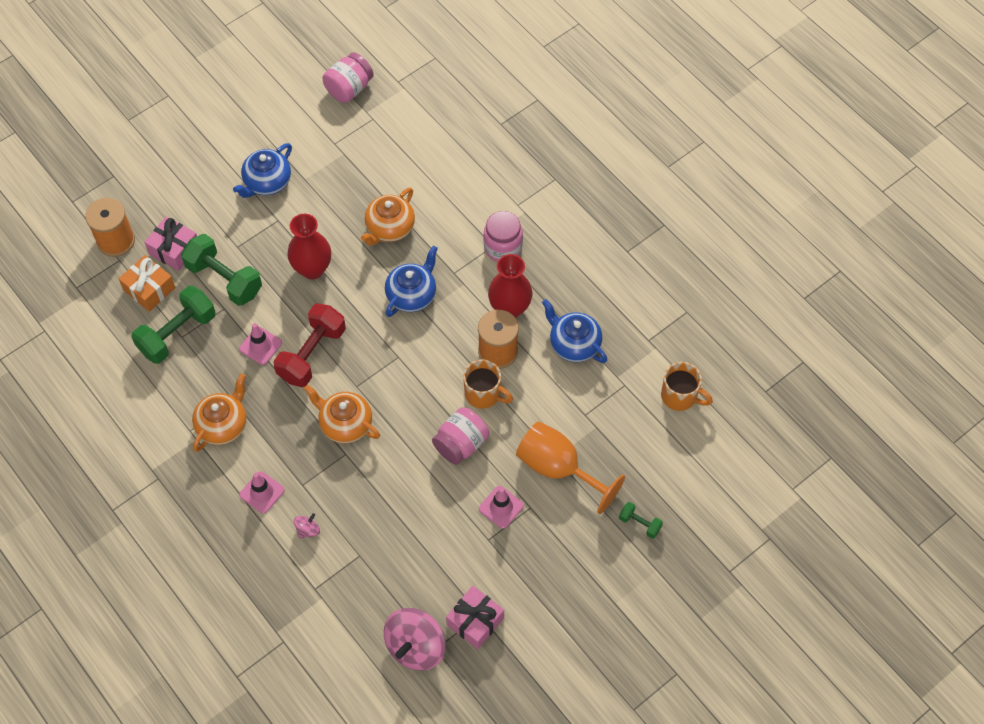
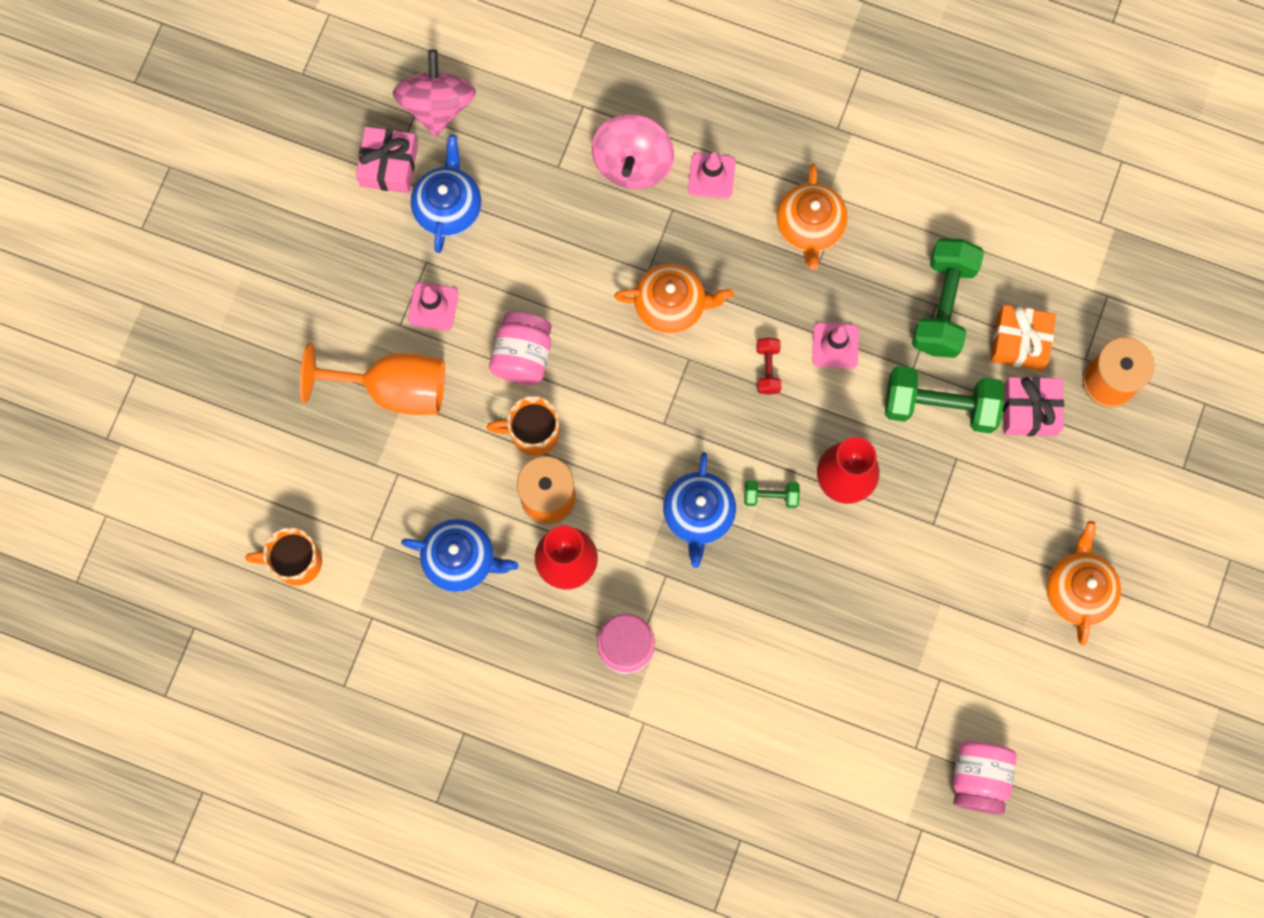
camera: 150 degrees right, 15 degrees up
blue teapot [233,143,292,198] -> blue teapot moved to [411,135,481,253]
red dumbbell [273,303,346,387] -> red dumbbell [757,338,781,395], size x0.48
pink spinning top [294,513,320,538] -> pink spinning top [592,114,674,189], size x2.24
orange teapot [361,187,415,246] -> orange teapot moved to [1046,521,1121,645]
green dumbbell [619,502,663,539] -> green dumbbell moved to [744,480,800,508]

